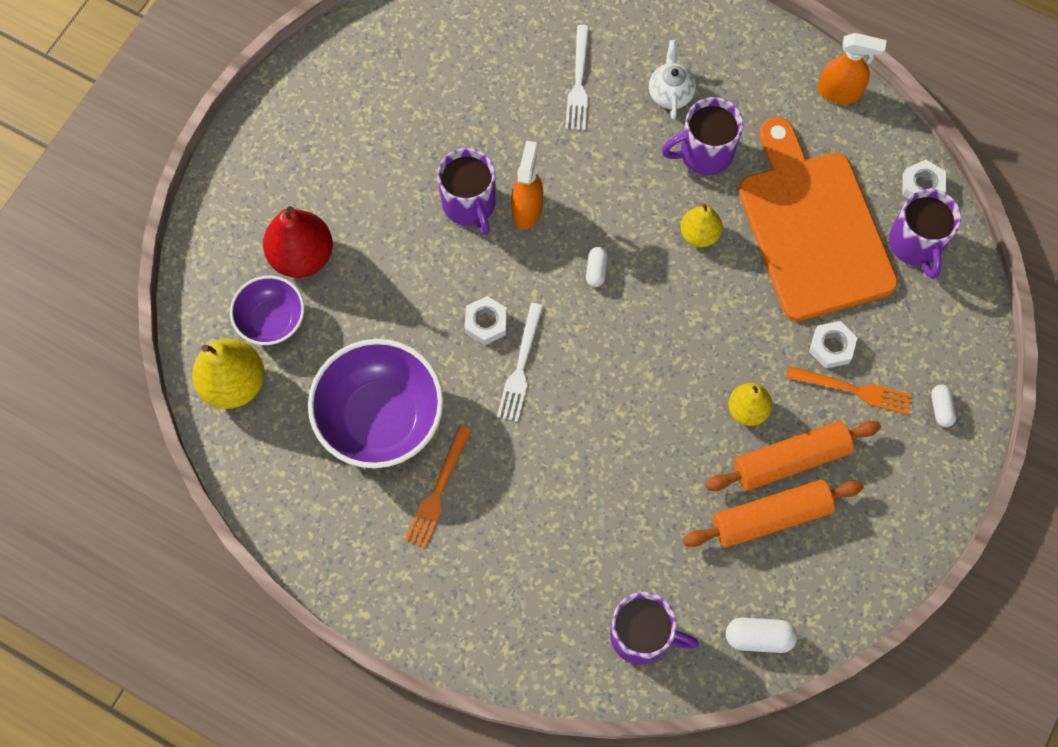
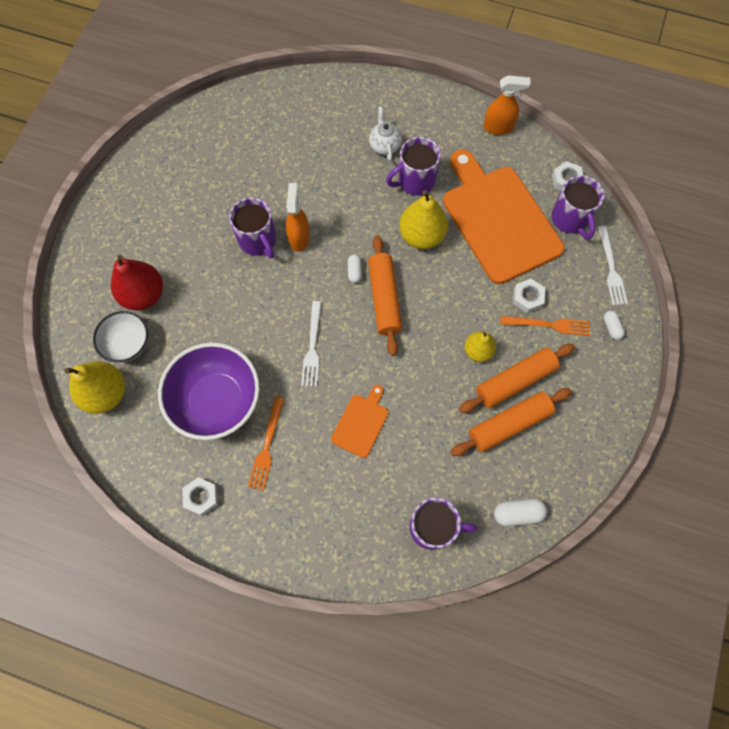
camera: 10 degrees left, 0 degrees up
purple bowl [230,275,304,345] -> white bowl [93,311,148,362]
white nut [465,296,507,345] -> white nut moved to [182,477,218,516]
white fork [565,25,589,130] -> white fork moved to [598,226,628,305]
yellow pear [681,203,722,247] -> yellow pear [399,190,448,249], size x1.63
none -> orange cutting board [331,385,388,458]
none -> orange rolling pin [368,236,402,356]

